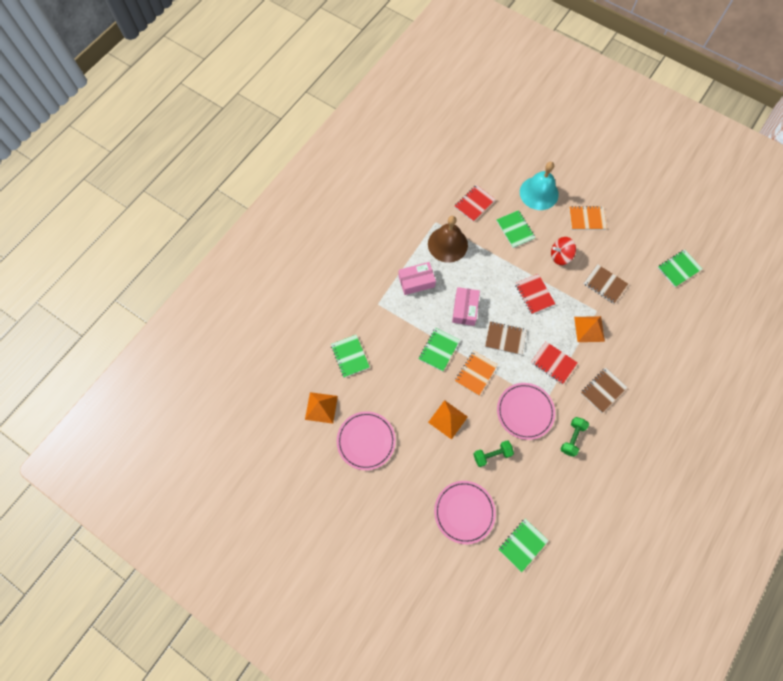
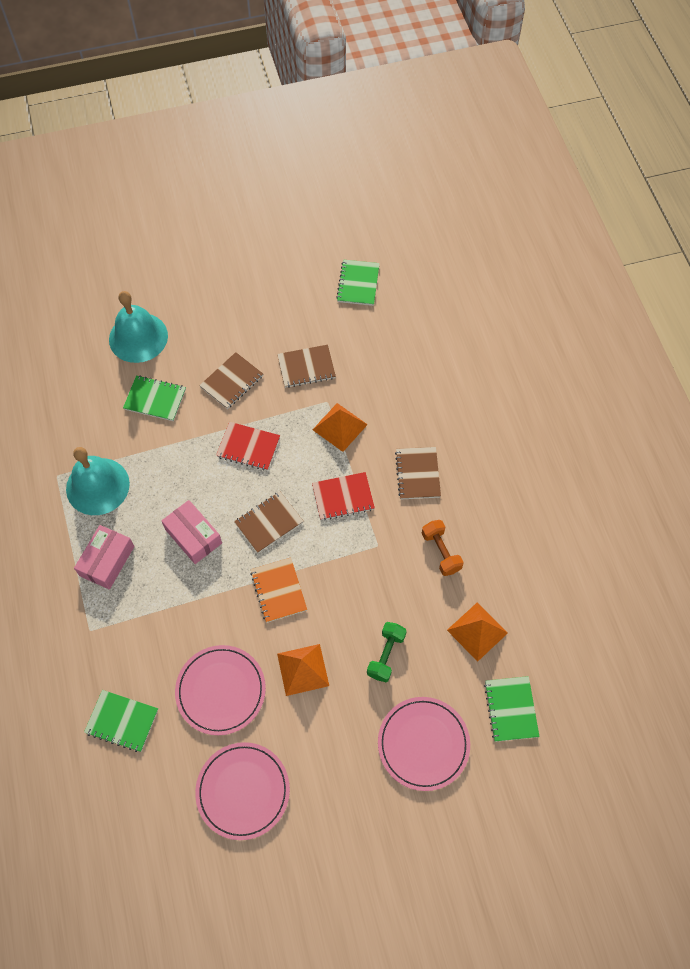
camera: 50 degrees left, 5 degrees down
orange pyramid [305,392,338,424] -> orange pyramid moved to [447,603,508,662]
green notebook [419,328,460,372] -> none
brown bell [428,216,468,263] -> turquoise bell [66,447,130,515]
red notebook [455,185,496,222] -> none
pink plate [497,383,555,440] -> pink plate moved to [175,645,266,735]
red spinning top [551,237,576,265] -> brown notebook [199,352,263,409]
green dumbbell [561,417,589,457] -> orange dumbbell [422,520,464,576]
orange notebook [569,206,607,230] -> none

